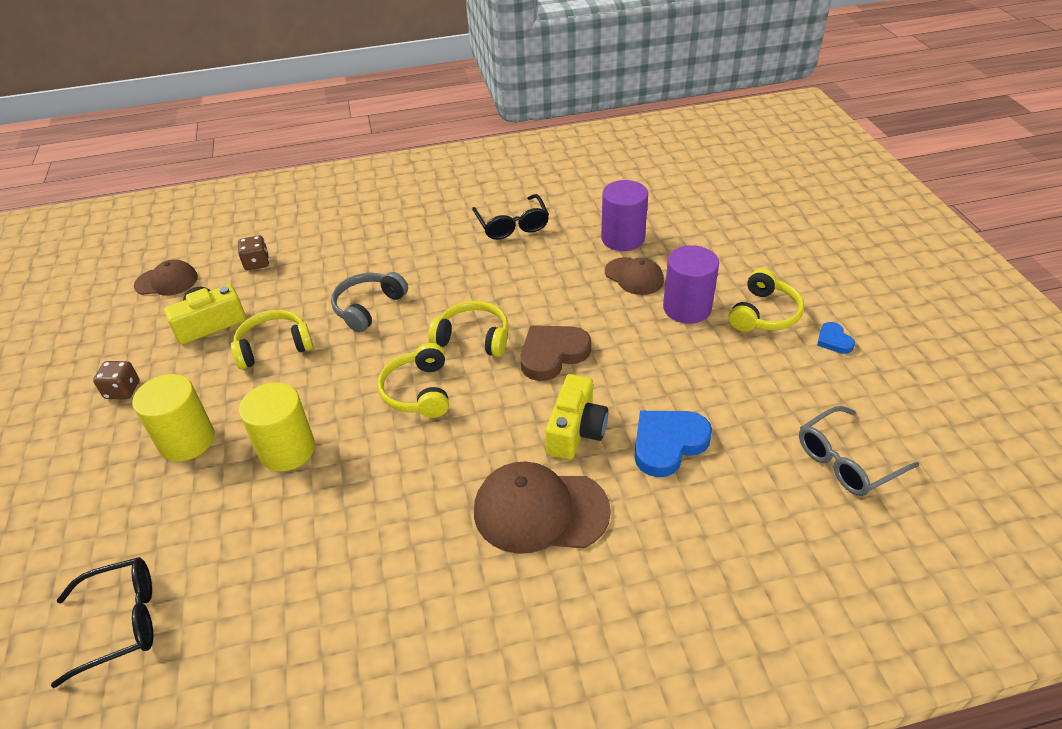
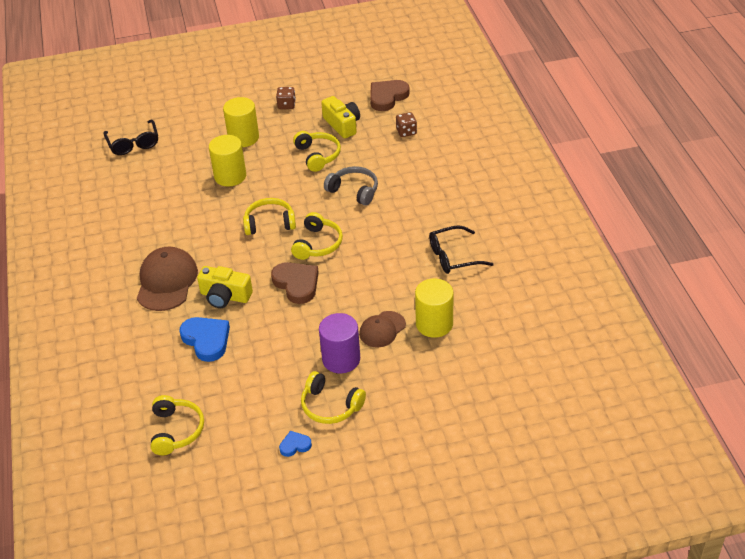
camera: 90 degrees right, 0 degrees up
brown cap [134,260,198,295] -> brown heart [370,80,410,111]
purple cylinder [601,180,648,251] -> yellow cylinder [415,279,453,338]
grey glasses [799,406,919,496] -> yellow headphones [151,395,204,455]

